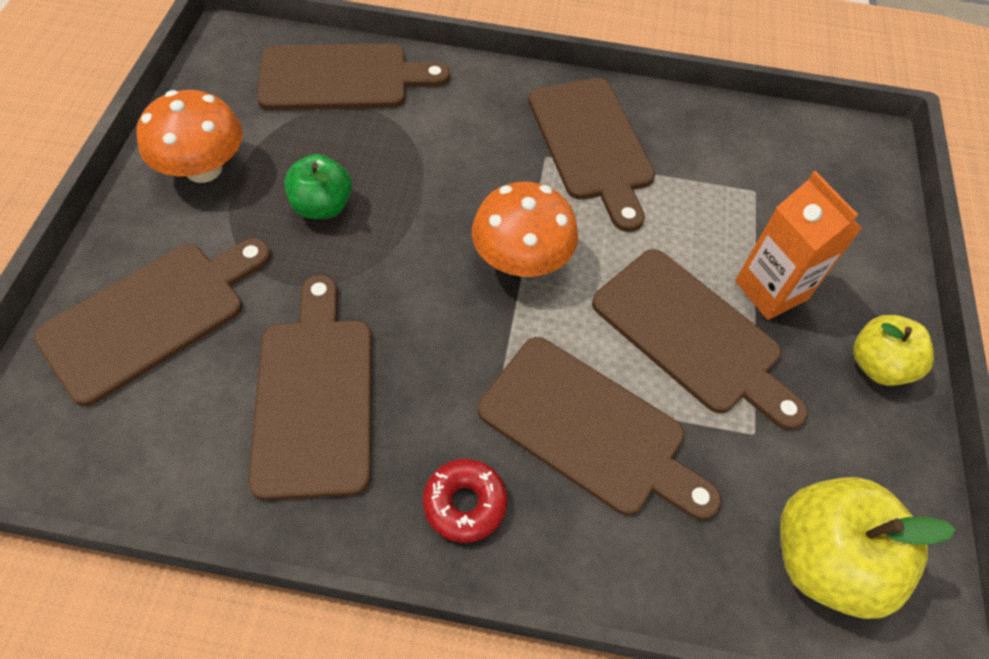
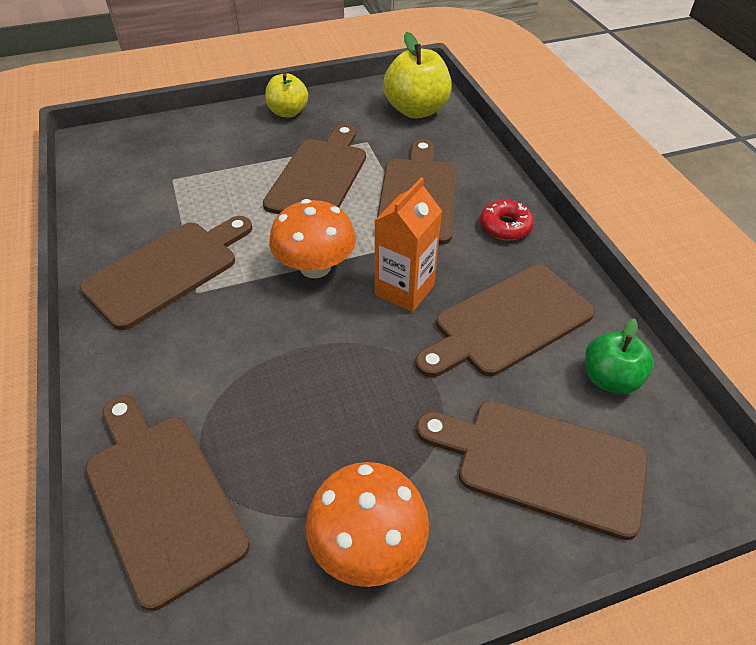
camera: 115 degrees left, 10 degrees down
green apple [284,154,352,219] -> green apple moved to [585,318,653,394]
orange carton [735,171,862,320] -> orange carton moved to [374,177,442,312]

